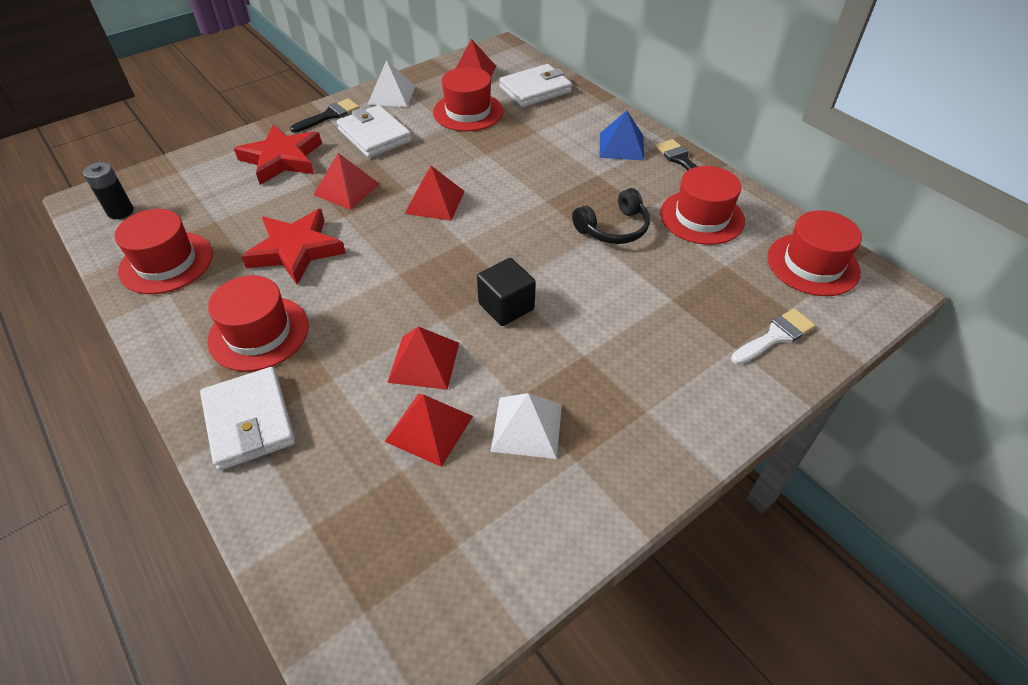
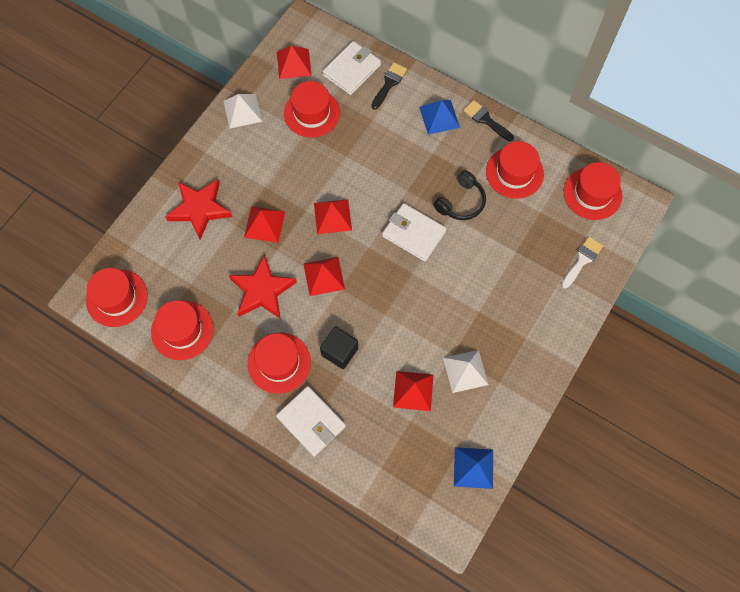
camera: 20 degrees left, 20 degrees up
black battery [83,162,134,219] -> red hat [86,268,148,327]
black brush [290,98,360,133] -> black brush moved to [371,62,407,110]
white wallet [337,105,412,158] -> white wallet moved to [382,203,447,262]
red pyramid [387,326,459,390] -> red pyramid moved to [303,257,345,296]
black cube [477,258,536,326] -> black cube moved to [320,326,358,369]
none -> blue pyramid [454,447,493,489]

